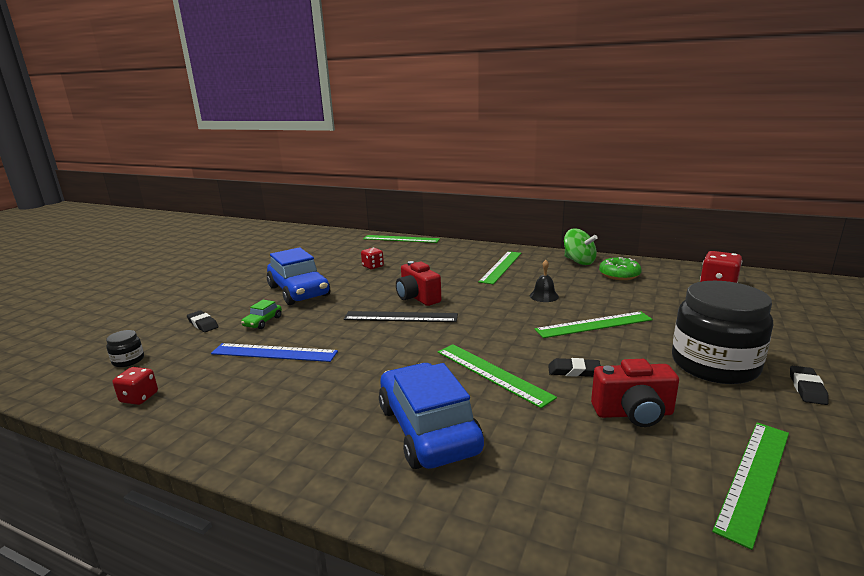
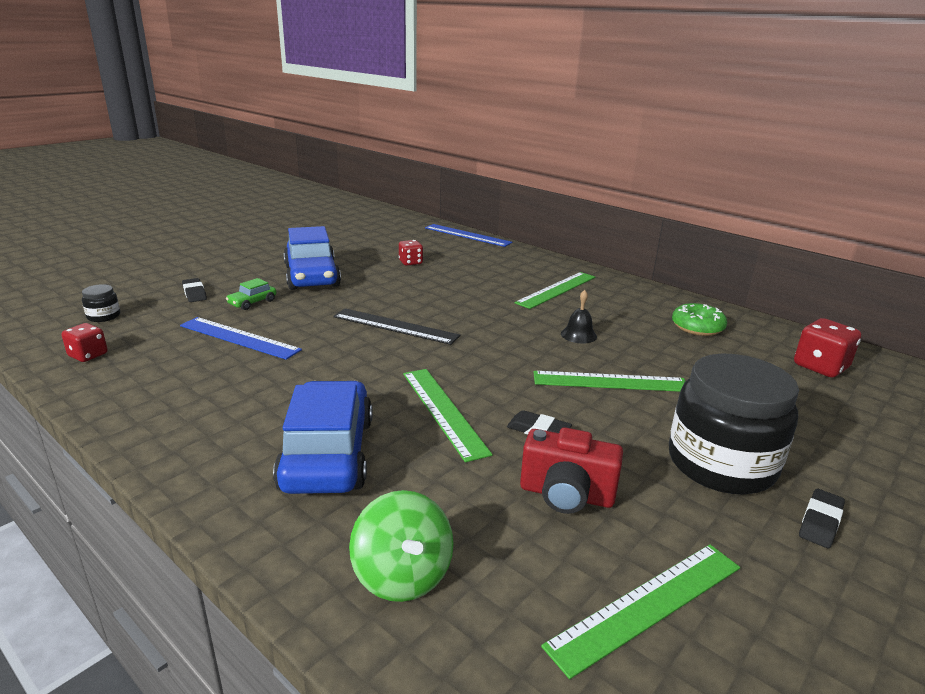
camera: 15 degrees right, 5 degrees up
green ruler [363,235,440,243] -> blue ruler [425,224,513,247]
red camera [396,261,441,306] -> none
green spinning top [564,229,598,265] -> green spinning top moved to [349,490,454,602]

